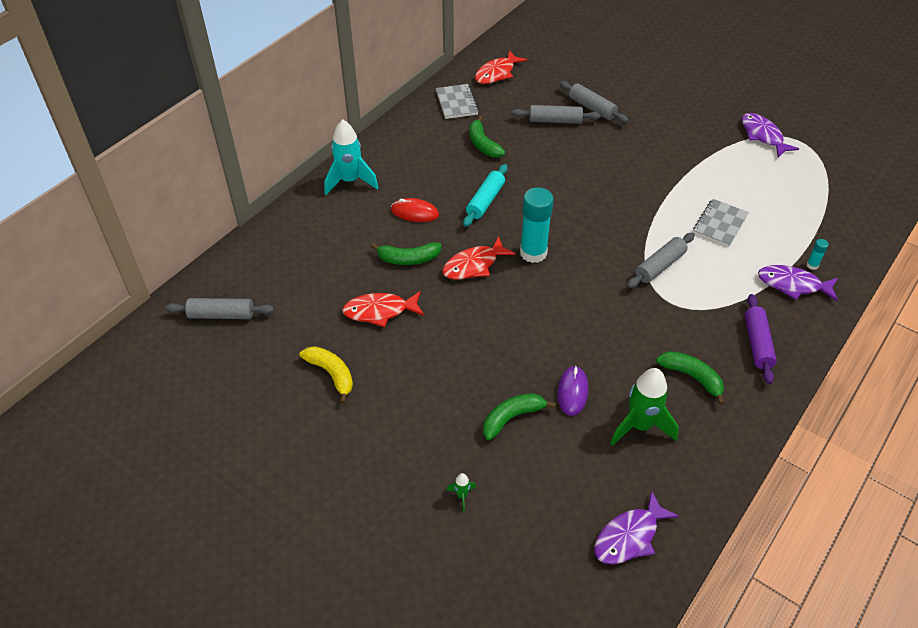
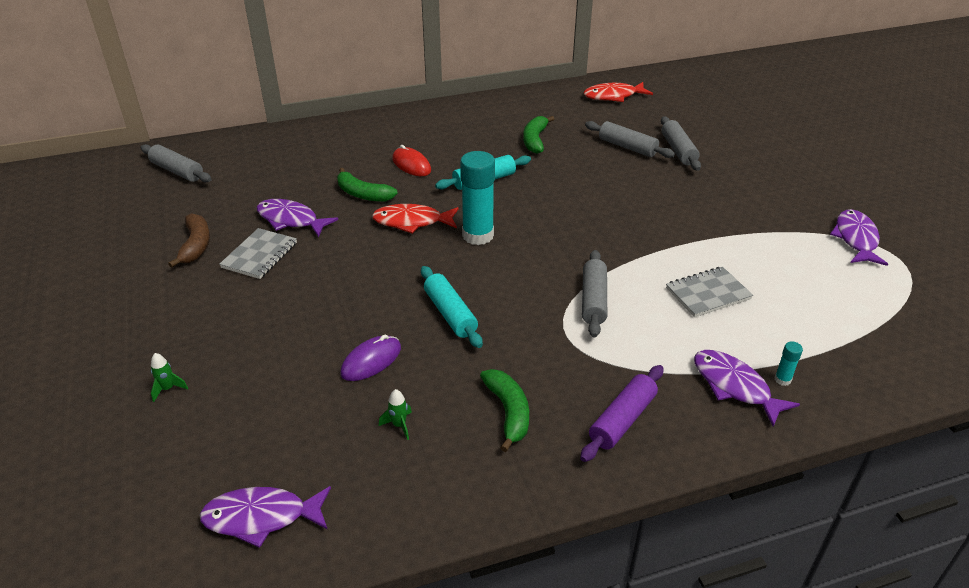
camera: 35 degrees right, 10 degrees down
yellow banana [300,346,353,404] -> brown banana [168,213,210,268]
turquoise rocket [324,119,379,195] -> none
red fish [342,291,424,327] -> purple fish [257,199,338,237]
grey notebook [436,84,479,119] -> grey notebook moved to [219,228,297,279]
green banana [483,393,556,440] -> none
green rocket [610,368,679,446] -> green rocket [379,389,412,440], size x0.42
grey rolling pin [627,233,695,288] -> grey rolling pin turned 75 degrees counterclockwise [582,250,607,337]
none -> turquoise rolling pin [421,266,483,348]

